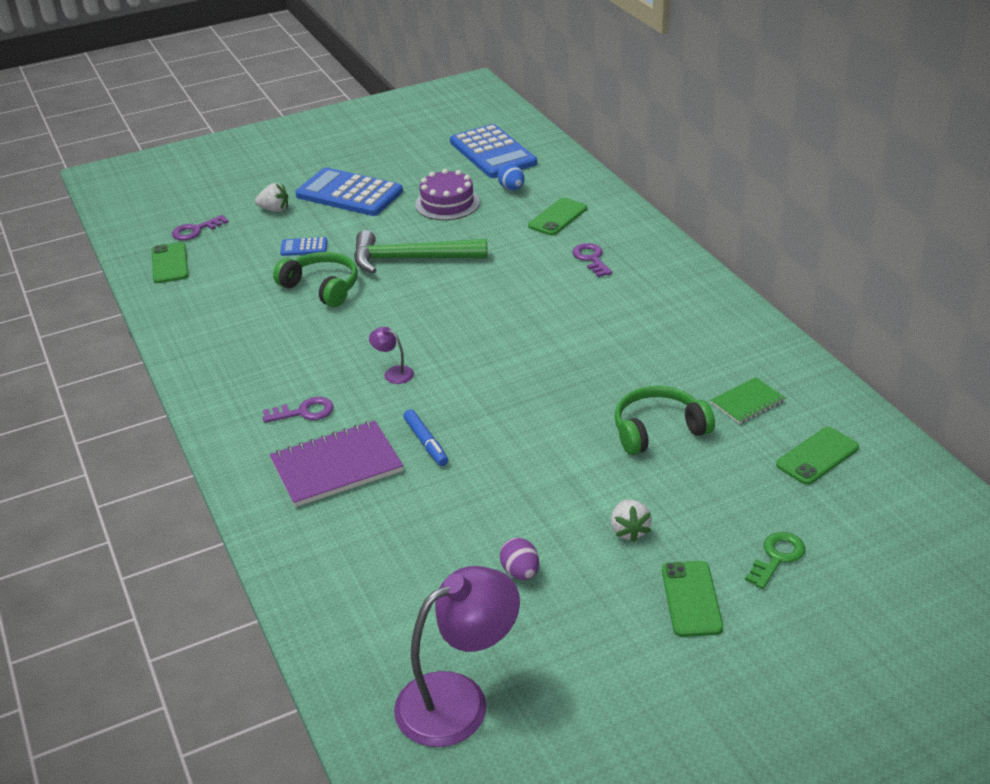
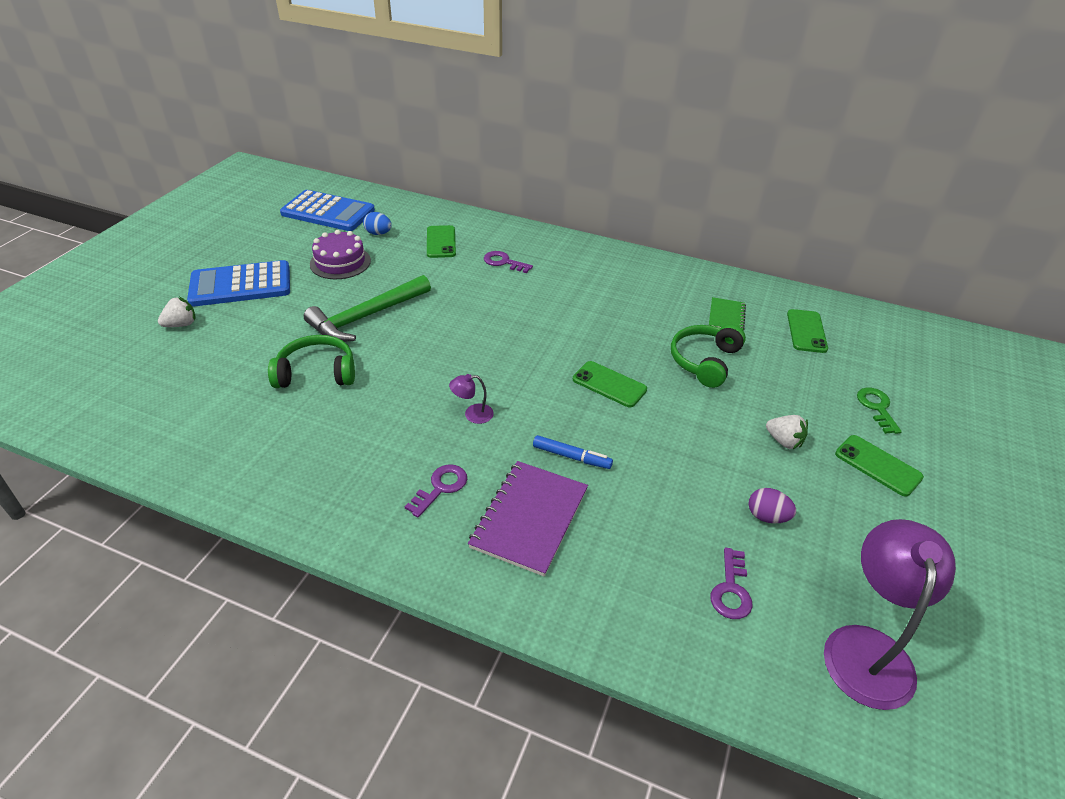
camera: 45 degrees left, 5 degrees up
green phone [152,242,188,283] -> green phone moved to [573,361,647,407]
purple key [172,215,229,240] -> purple key moved to [710,548,753,619]
blue calculator [280,237,327,256] -> none

